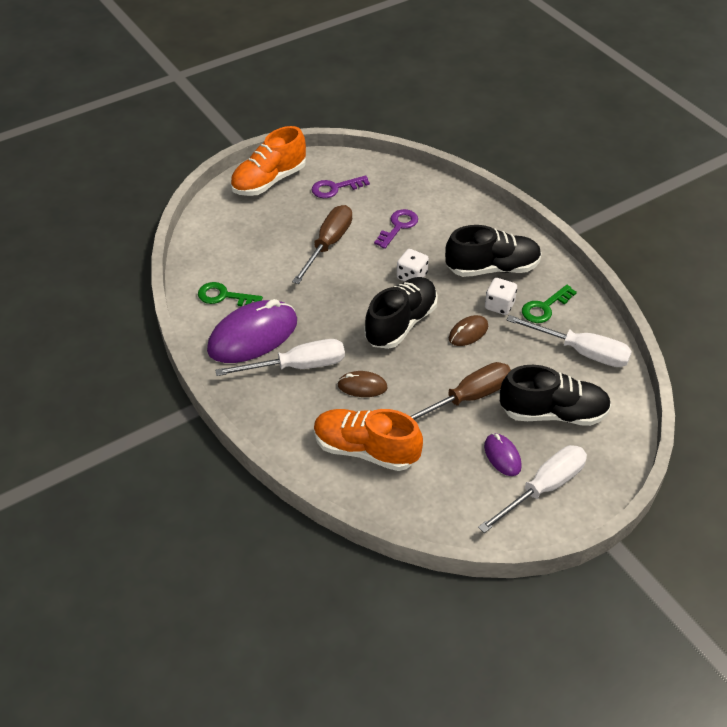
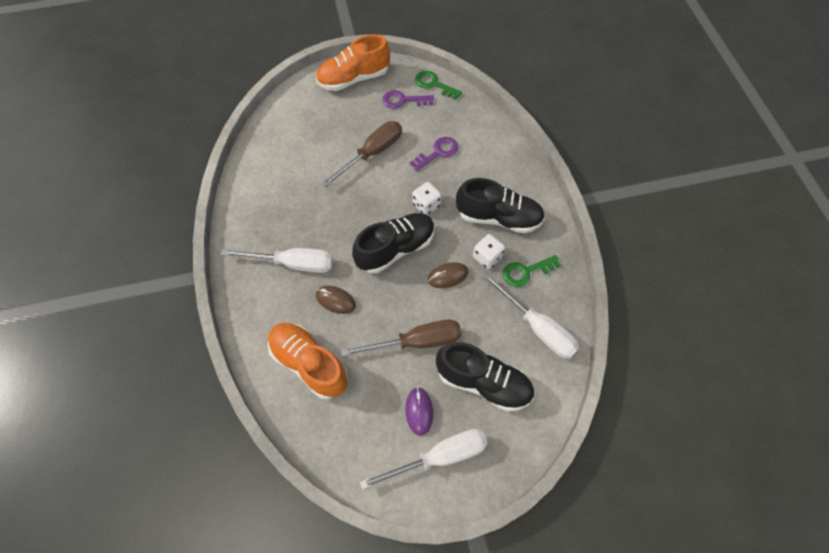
camera: 20 degrees right, 15 degrees up
green key [198,282,263,306] -> green key moved to [415,71,462,100]
purple mouse [207,299,297,363] -> none

